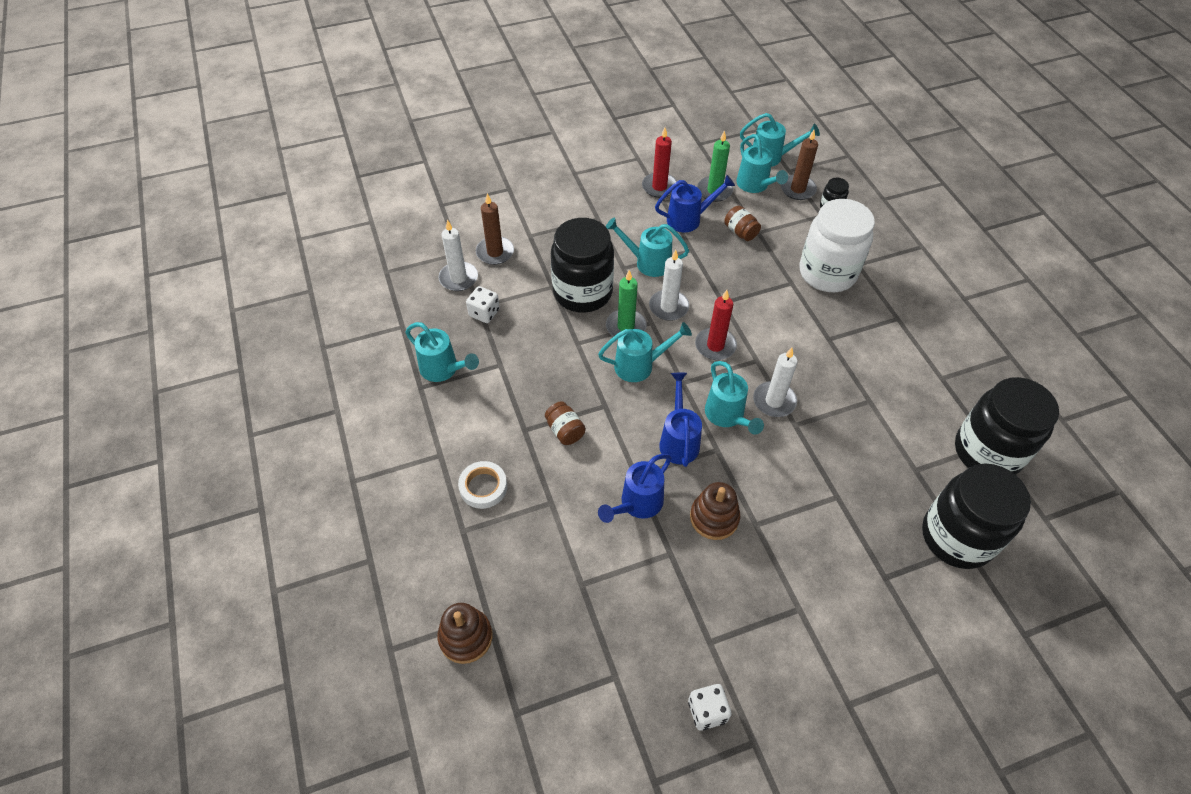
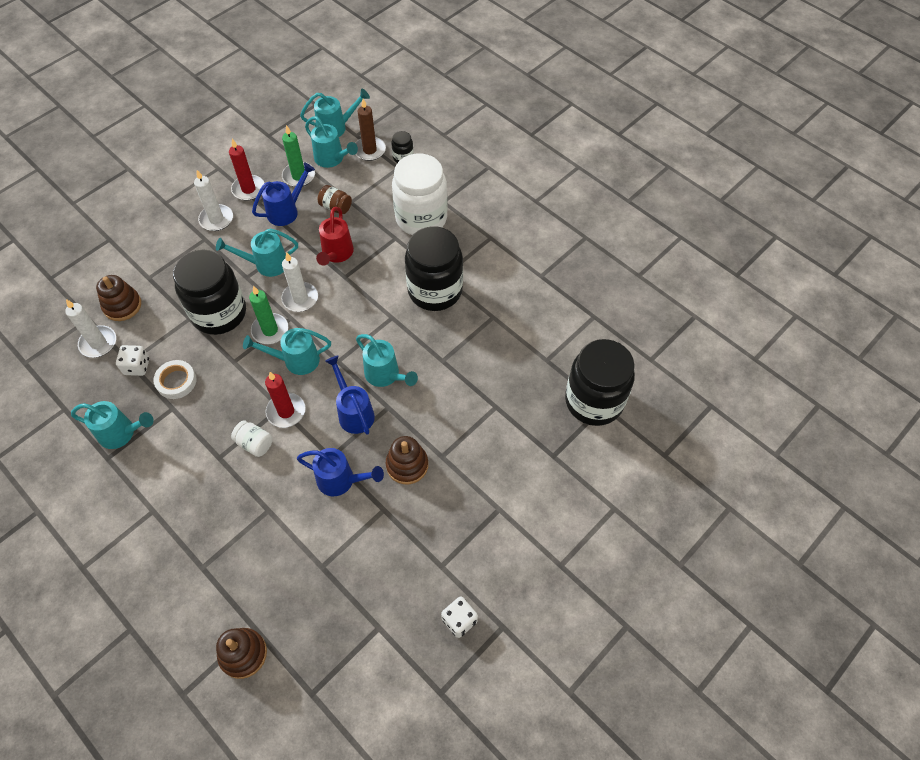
camera: 25 degrees left, 5 degrees up
white tape [458,461,507,509] -> white tape moved to [153,360,197,399]
brown candle [476,193,514,265] -> brown stacking toy [96,275,141,321]
brown jar [545,401,586,445] -> white jar [231,421,273,457]
turquoise watering can [598,322,692,382] -> turquoise watering can turned 150 degrees counterclockwise [243,328,331,375]
blue watering can [598,454,672,523] -> blue watering can turned 90 degrees counterclockwise [297,448,384,496]
red candle [695,290,737,360] -> red candle moved to [265,372,306,428]
white candle [753,348,797,417] -> white candle moved to [194,170,233,231]
black jar [955,377,1059,475] -> black jar moved to [405,226,463,311]
none -> red watering can [316,207,354,266]

